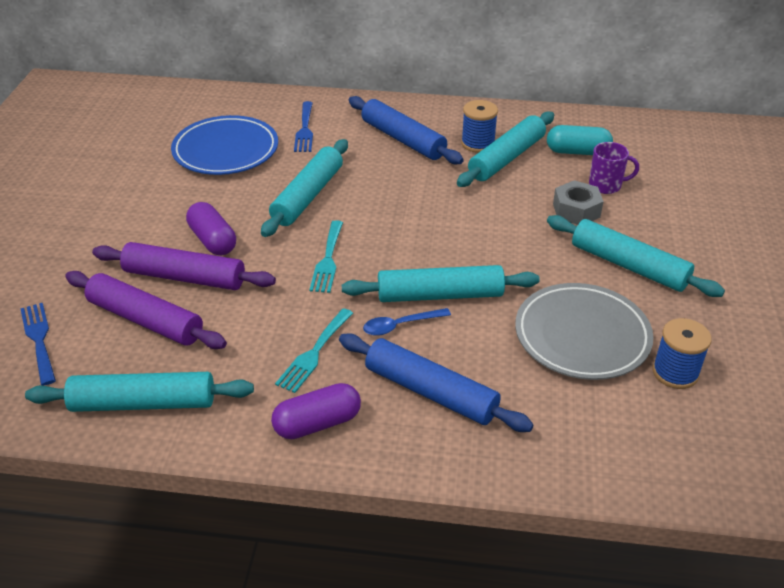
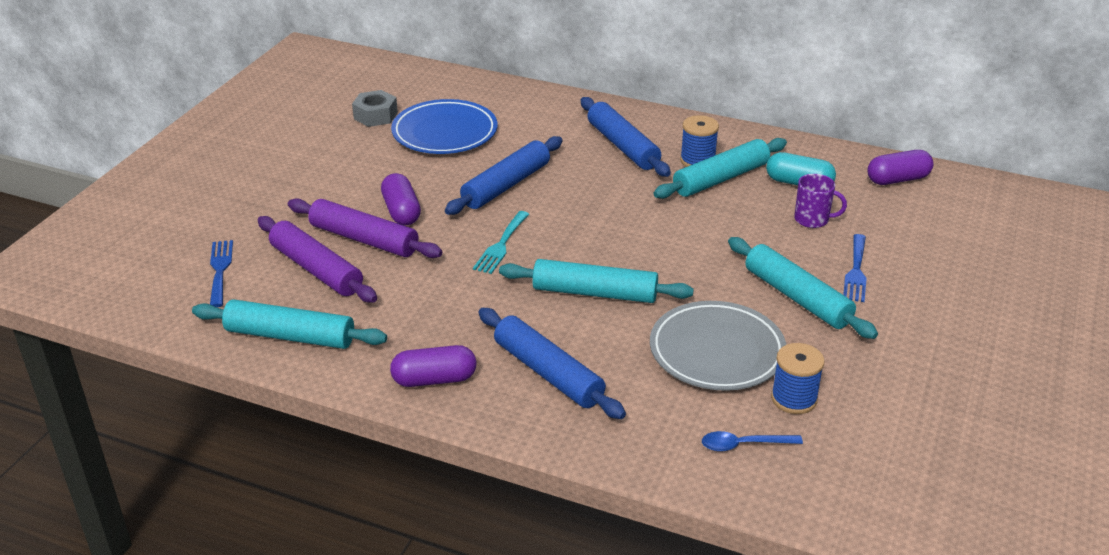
camera: 15 degrees right, 5 degrees down
turquoise rolling pin [261,139,348,237] -> blue rolling pin [445,136,562,215]
turquoise fork [275,308,353,393] -> none
blue fork [294,101,313,152] -> blue fork moved to [843,234,867,302]
blue spoon [363,308,451,336] -> blue spoon moved to [702,431,803,452]
grey nut [553,180,604,225] -> grey nut moved to [352,90,398,127]
none -> purple capsule [867,150,933,185]

